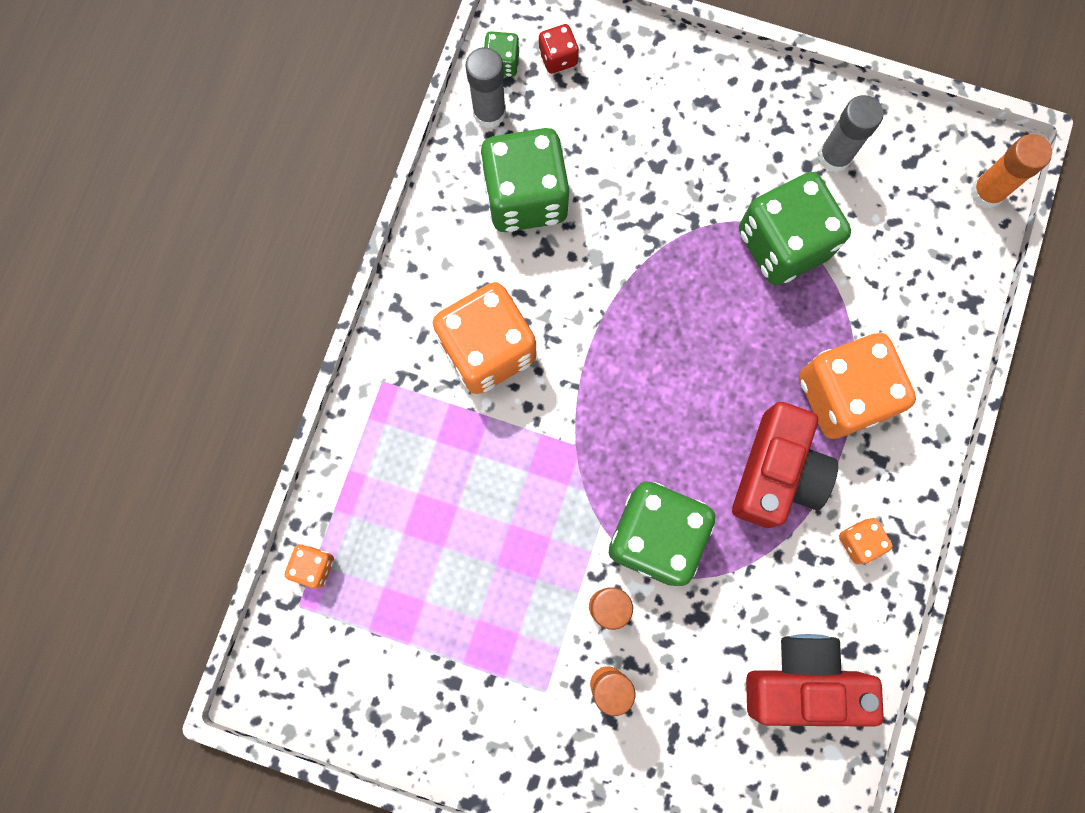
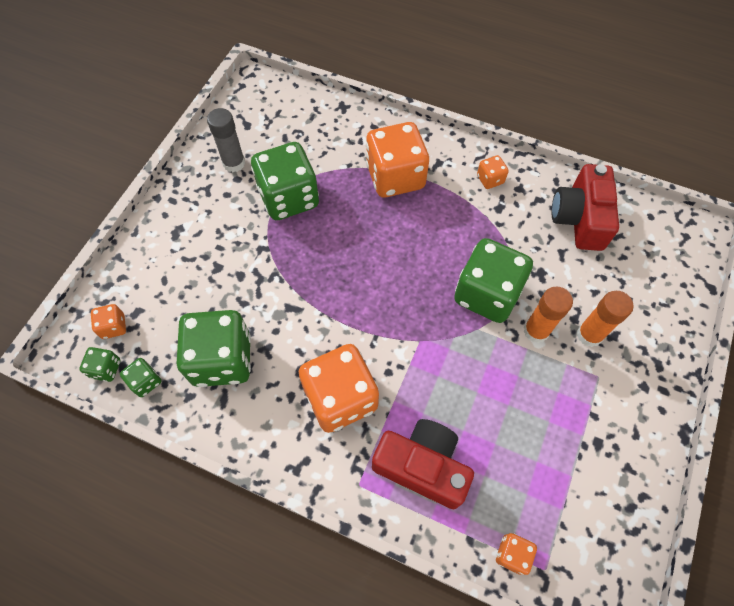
camera: 85 degrees left, 15 degrees down
grey glue stick [466,47,506,128] -> green dice [120,358,161,397]
red dice [539,24,579,74] -> orange dice [91,304,126,339]
red camera [732,402,838,528] -> red camera moved to [372,419,474,509]
orange glue stick [970,134,1052,208] -> none

